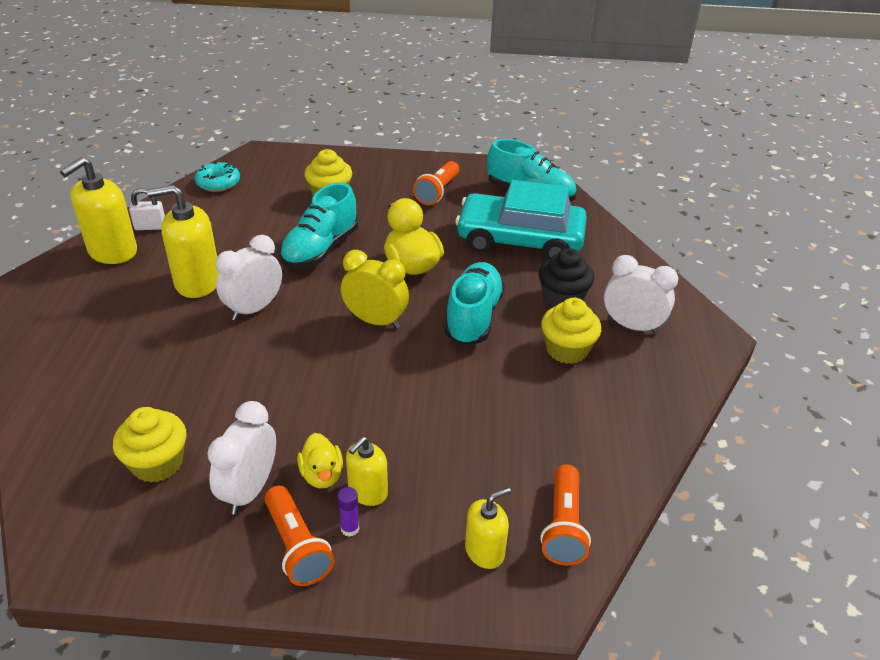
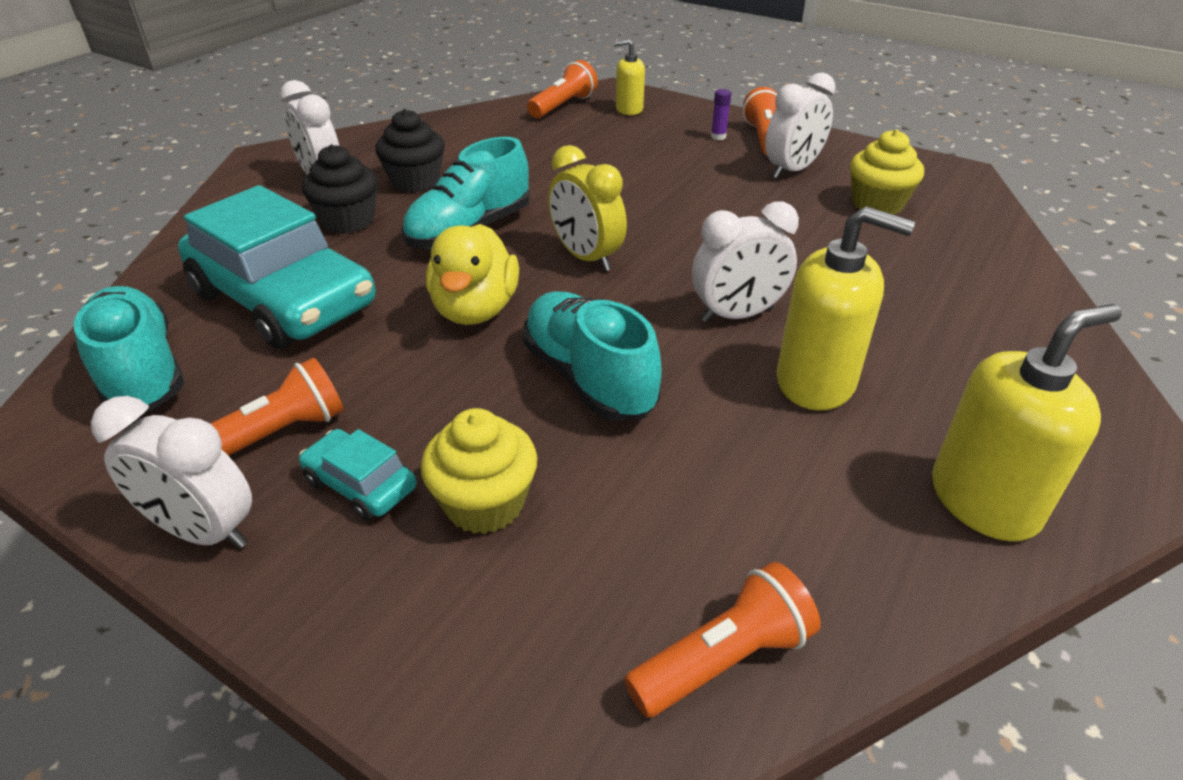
camera: 150 degrees left, 0 degrees up
white padlock [129,188,165,230] -> none
turquoise donut [195,161,240,192] -> orange flashlight [624,562,821,718]
turquoise shoe [279,183,358,269] -> turquoise shoe turned 90 degrees counterclockwise [523,291,662,421]
yellow duck [297,433,343,488] -> none
yellow soap dispenser [346,437,388,506] -> none
yellow cupcake [541,298,601,364] -> black cupcake [375,109,445,192]
none -> white clock [91,396,252,549]
none -> turquoise car [299,429,417,521]

